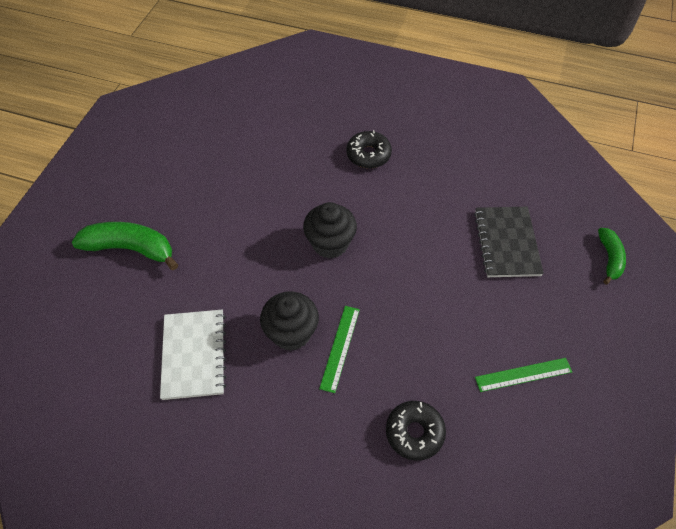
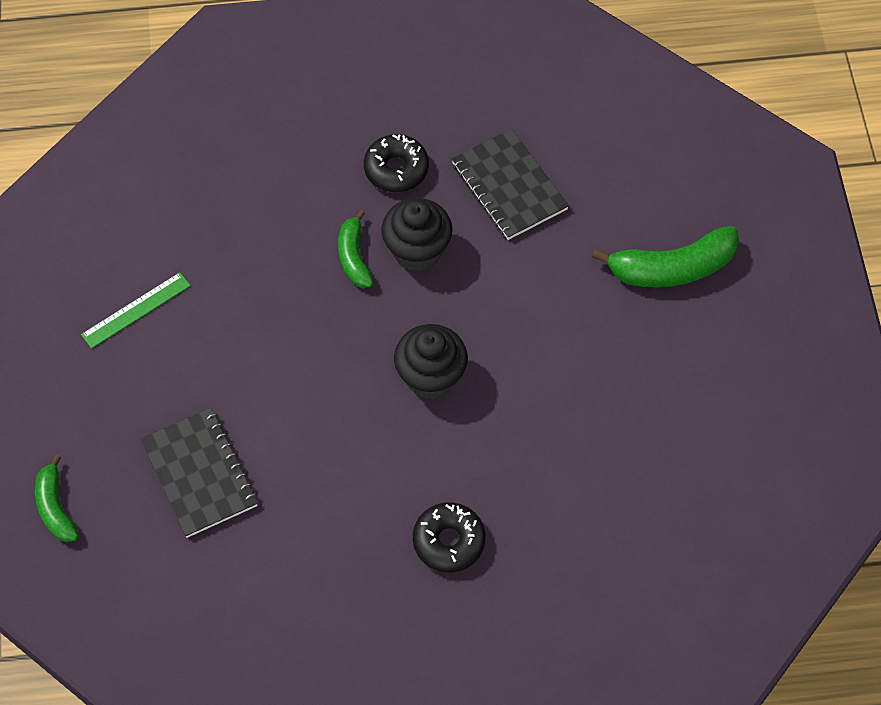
camera: 155 degrees right, 5 degrees up
white notebook [160,309,226,400] -> black notebook [452,129,569,240]
green ruler [319,306,360,393] -> green banana [338,210,373,288]
black donut [386,401,446,461] -> black donut moved to [364,134,429,192]

